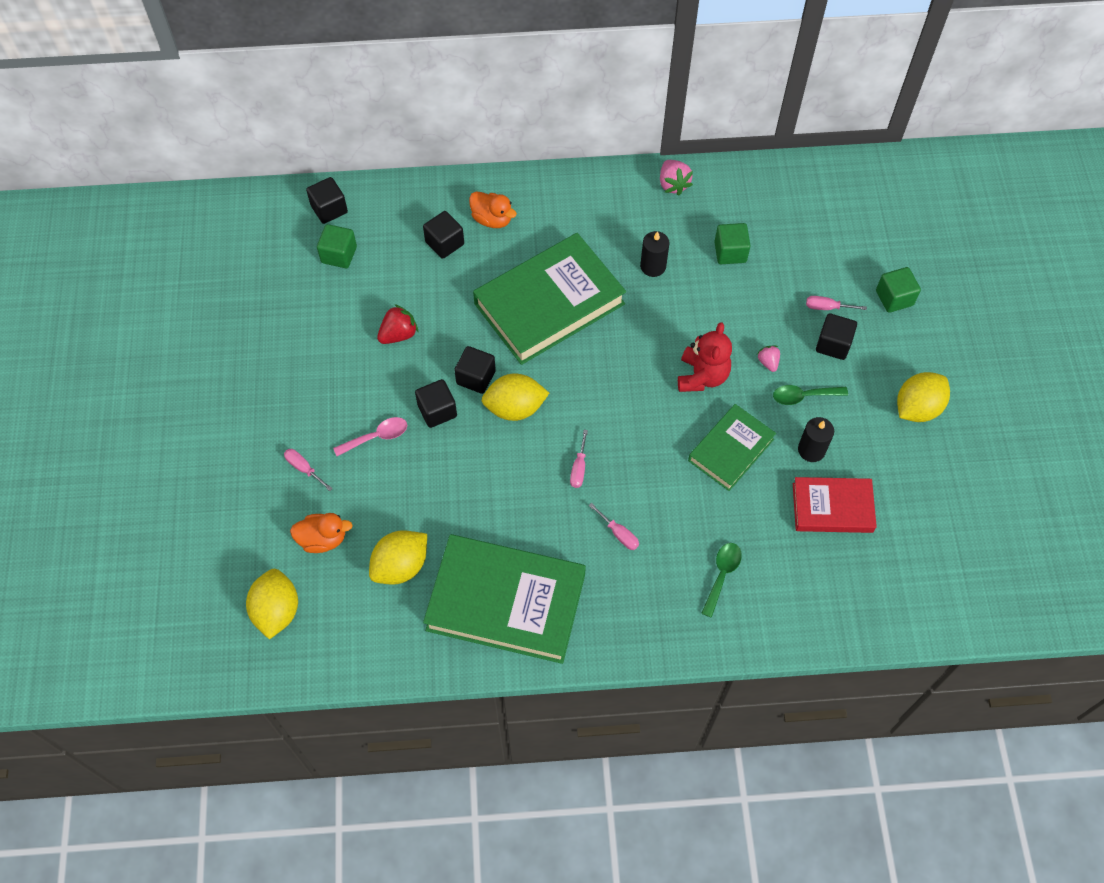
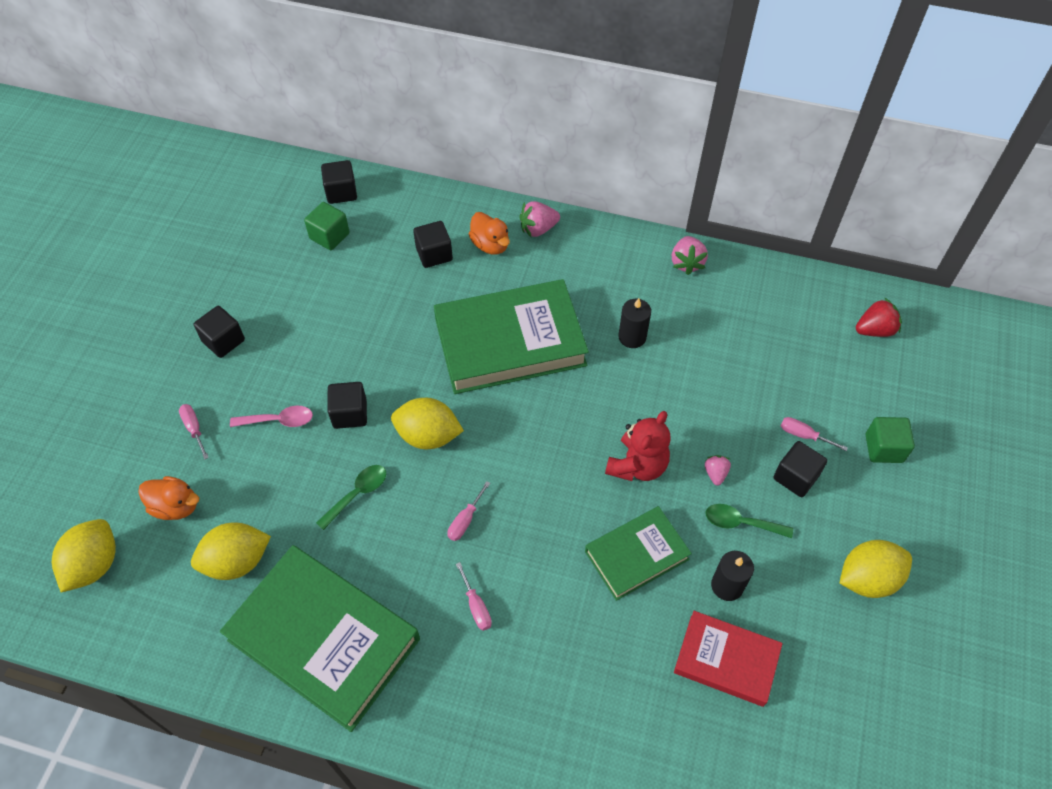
camera: 20 degrees right, 5 degrees down
red strawberry [377,304,418,344] -> red strawberry moved to [856,297,902,337]
black cube [454,346,496,394] -> black cube moved to [194,306,245,358]
green spoon [701,543,742,618] -> green spoon moved to [316,465,386,530]
green cube [714,223,751,264] -> none
none -> pink strawberry [519,201,560,237]

